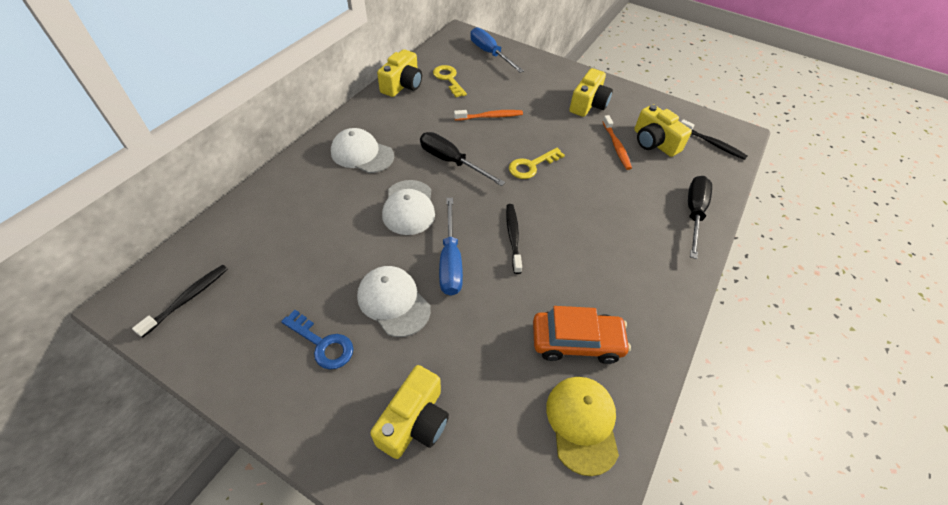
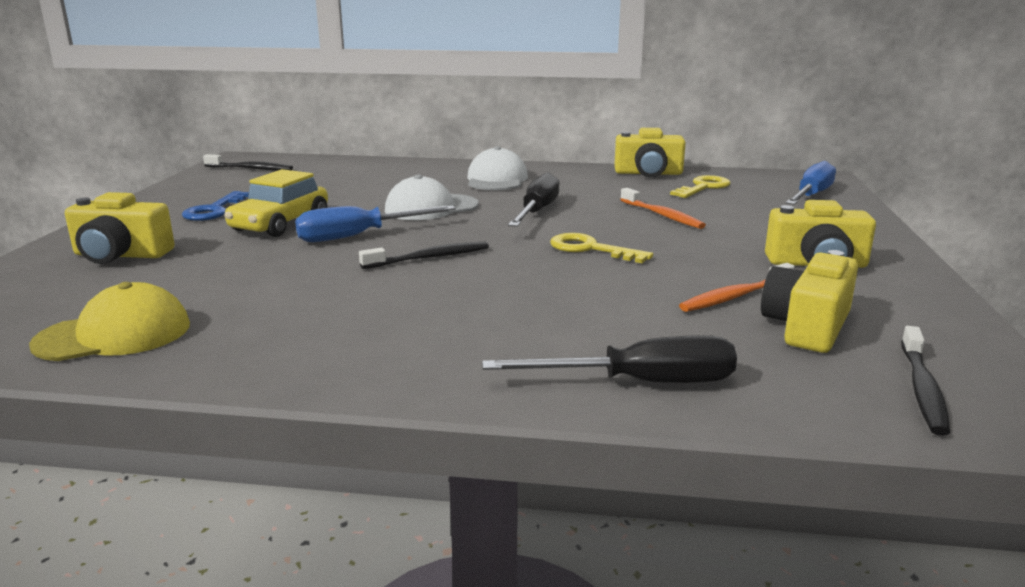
camera: 70 degrees right, 30 degrees down
white cap [357,266,431,337] -> yellow car [224,169,328,237]
orange car [533,306,631,364] -> none

